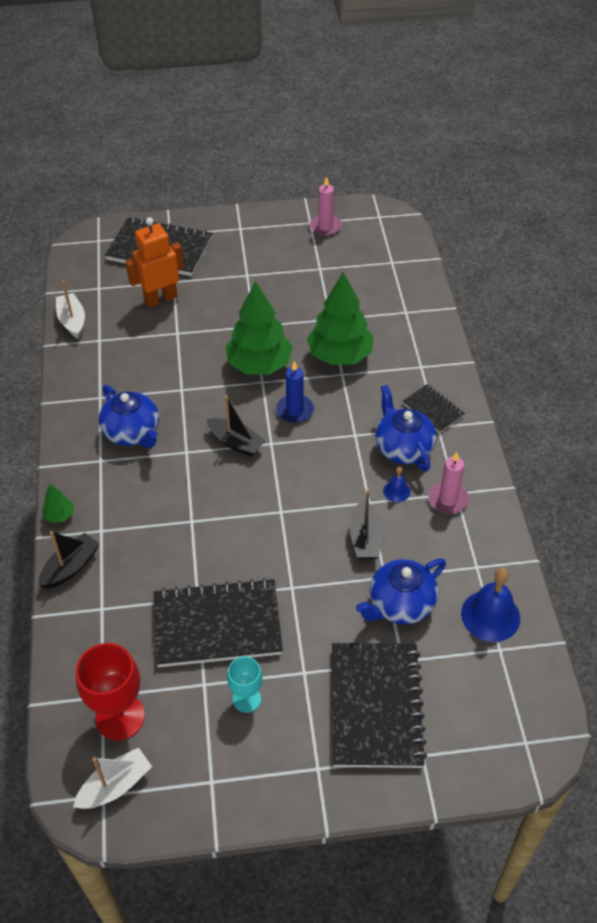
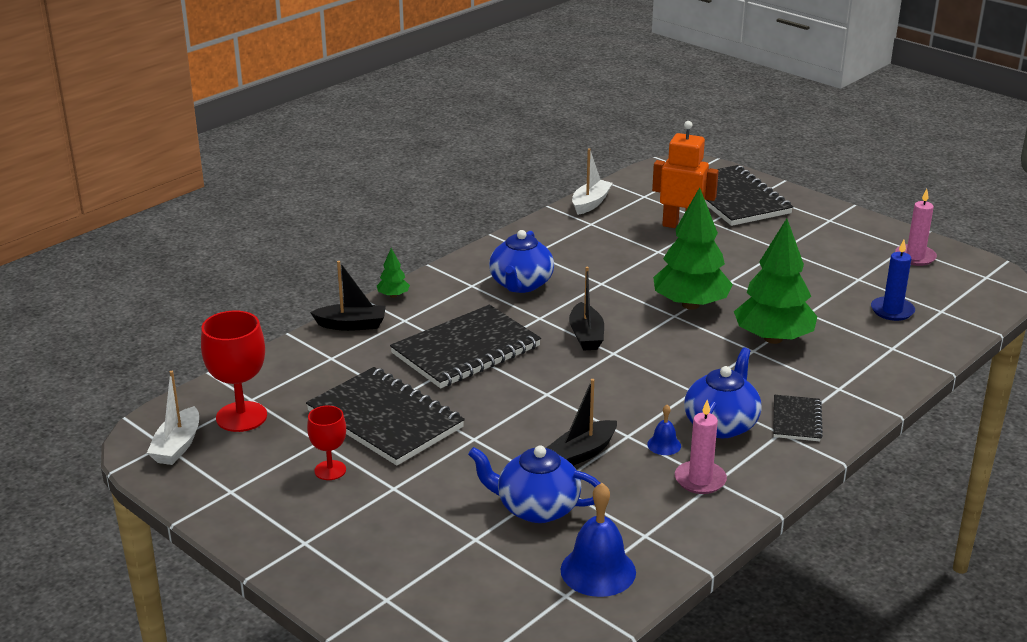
camera: 50 degrees right, 20 degrees down
white boat [73,748,152,809] -> white boat turned 90 degrees clockwise [147,371,199,465]
turquoise goblet [227,656,263,713] -> red goblet [307,406,346,480]
blue candle [276,361,314,423] -> blue candle moved to [871,240,915,321]
black notebook [332,643,427,768] -> black notebook moved to [390,305,541,388]

